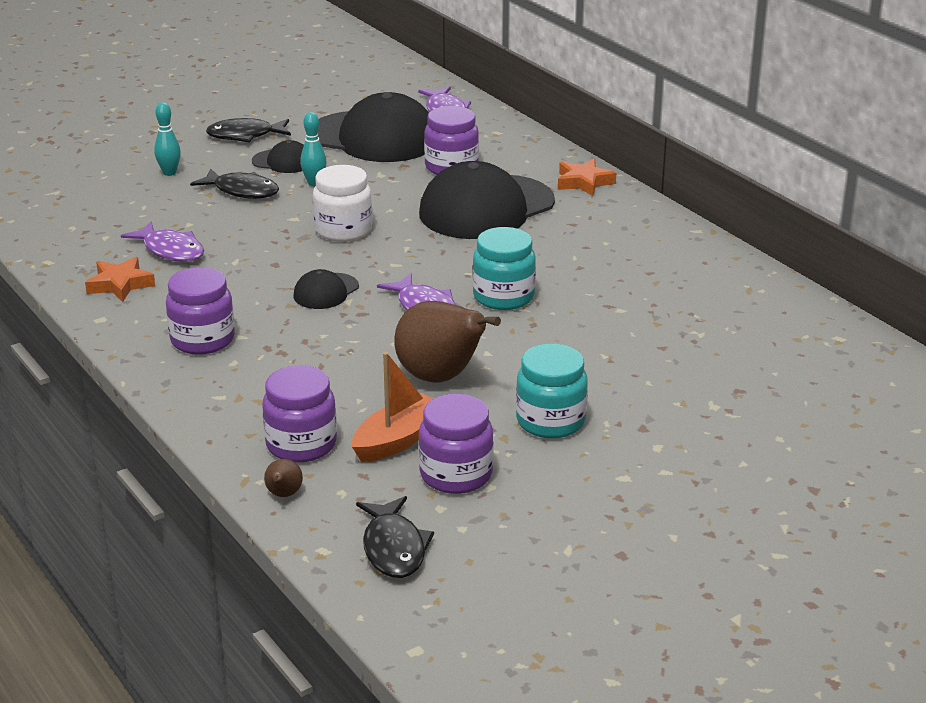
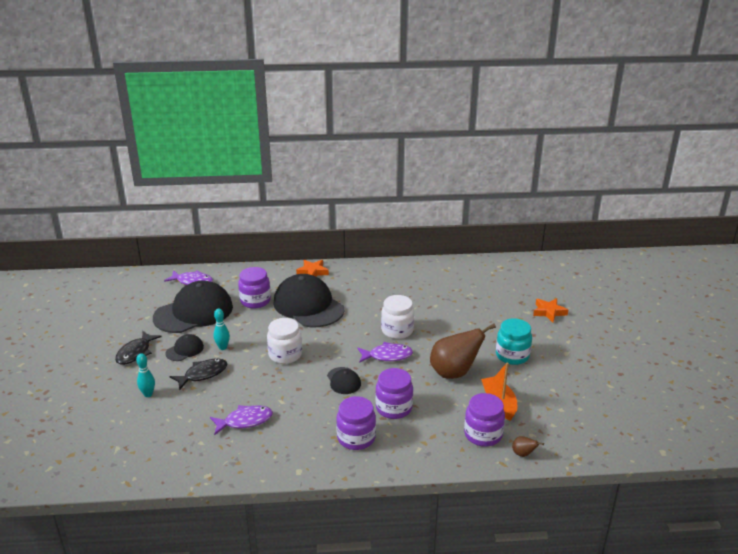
camera: 60 degrees left, 0 degrees up
orange star [85,257,155,302] -> orange star moved to [533,298,568,322]
black fish [356,496,434,578] -> none
black cap [419,161,555,239] -> black cap turned 150 degrees clockwise [273,274,344,327]
purple jar [419,394,494,494] -> purple jar moved to [375,368,413,419]
turquoise jar [473,227,536,310] -> white jar [381,295,414,339]

